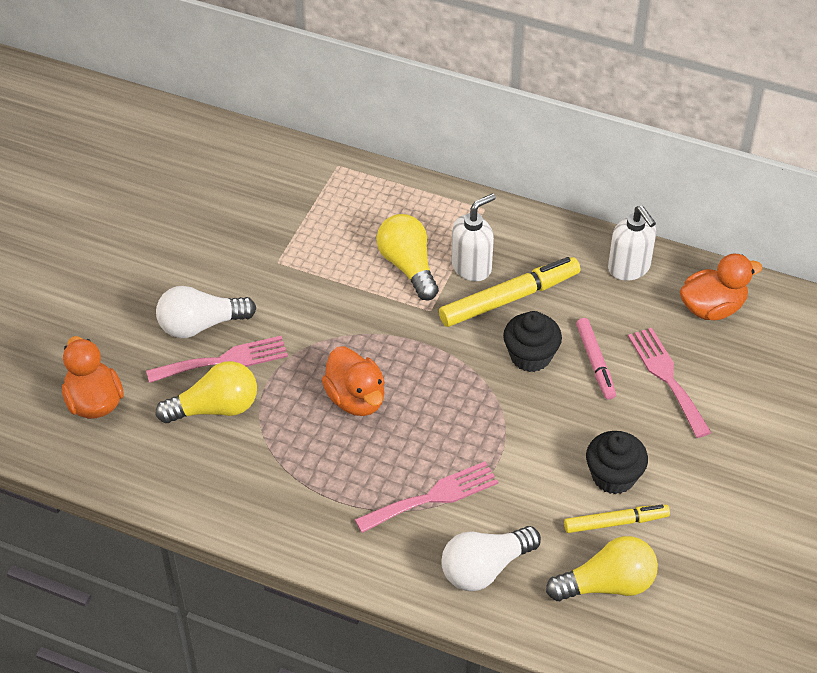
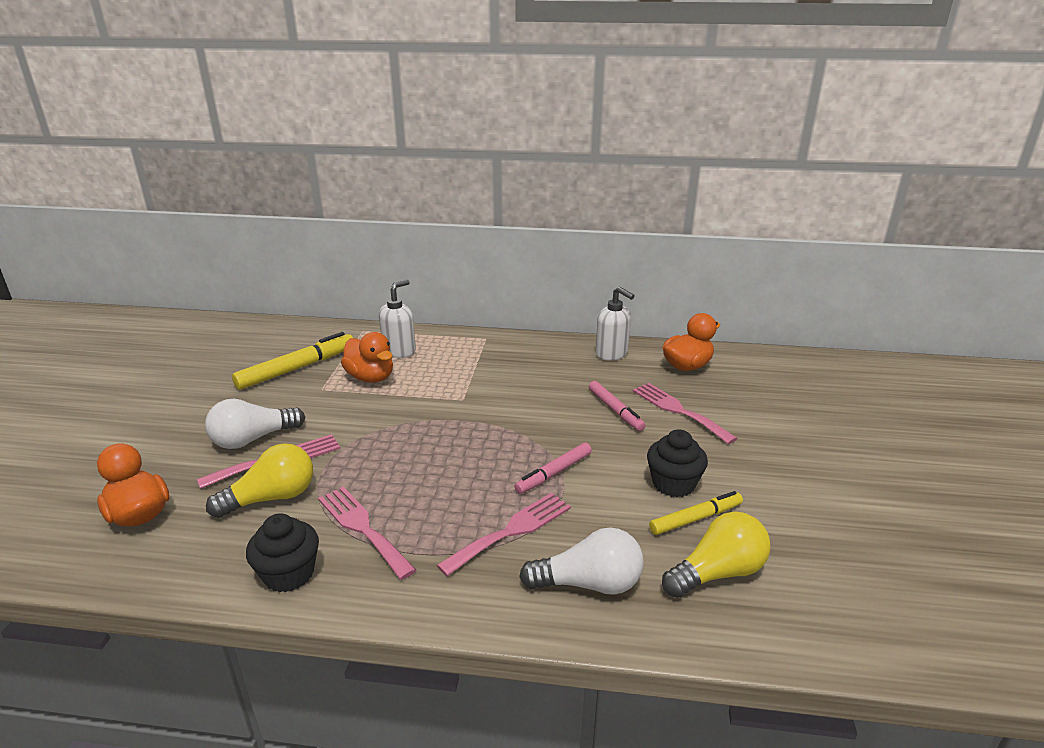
camera: 15 degrees left, 20 degrees down
orange duck [322,347,385,416] -> orange duck moved to [341,332,393,383]
yellow light bulb [377,214,439,300] -> none
yellow marker [439,257,580,327] -> yellow marker moved to [232,332,353,390]
white light bulb [441,526,541,591] -> white light bulb turned 135 degrees counterclockwise [519,527,644,595]
white soap dispenser [451,193,496,281] -> white soap dispenser moved to [379,279,416,358]
black cupcake [503,311,562,372] -> black cupcake moved to [246,513,319,592]
none -> pink fork [318,487,416,580]
none -> pink marker [515,443,592,494]

